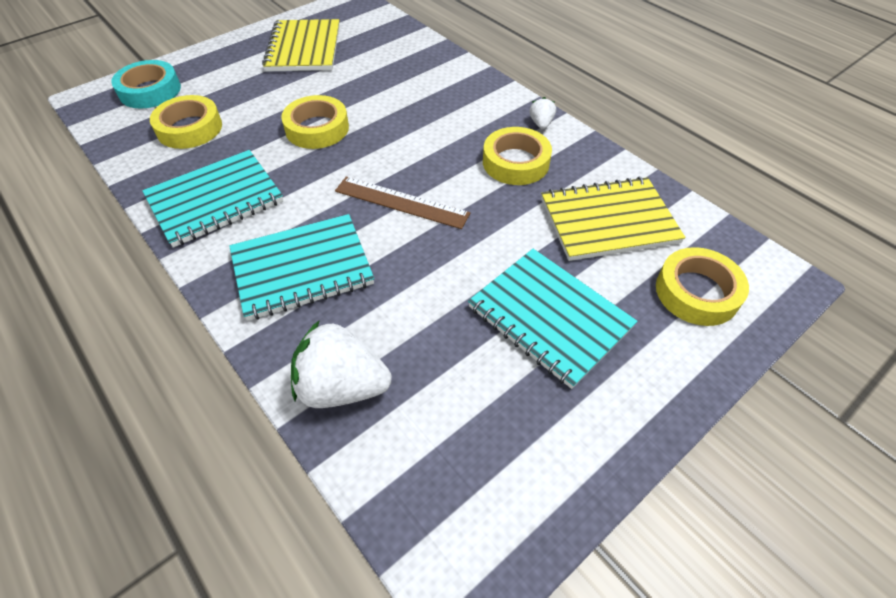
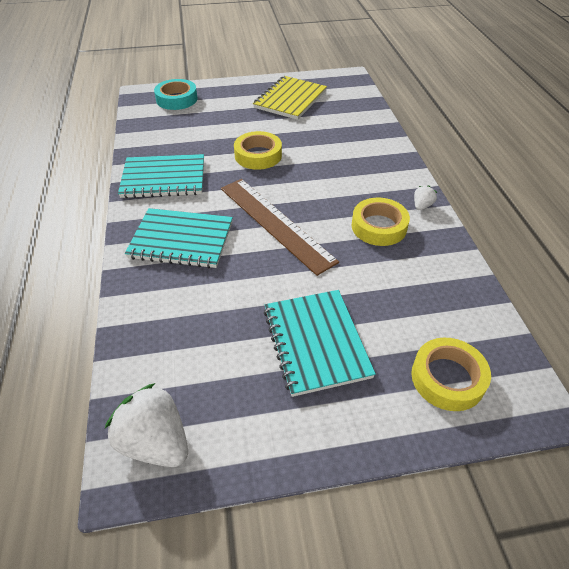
camera: 30 degrees right, 5 degrees down
yellow tape [150,95,222,149] -> none
white strawberry [291,320,392,408] -> white strawberry moved to [105,383,188,467]
brown ruler [335,177,470,229] -> brown ruler [221,179,339,276], size x1.50
yellow notebook [541,177,686,261] -> none

